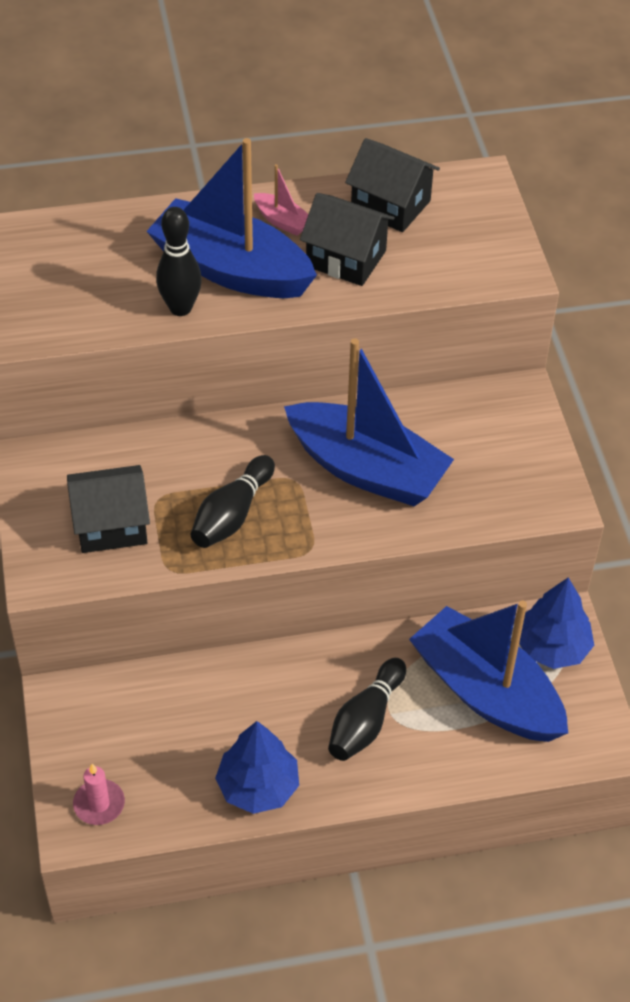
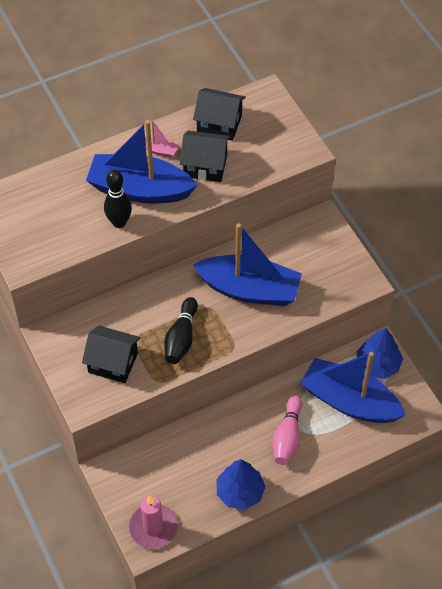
camera: 15 degrees left, 5 degrees up
black house [67,465,150,553] -> black house turned 45 degrees clockwise [82,325,140,383]
pink candle [73,764,125,825] -> pink candle [129,496,178,549], size x1.59
black bowling pin [328,658,406,761] -> pink bowling pin [272,395,302,465]

